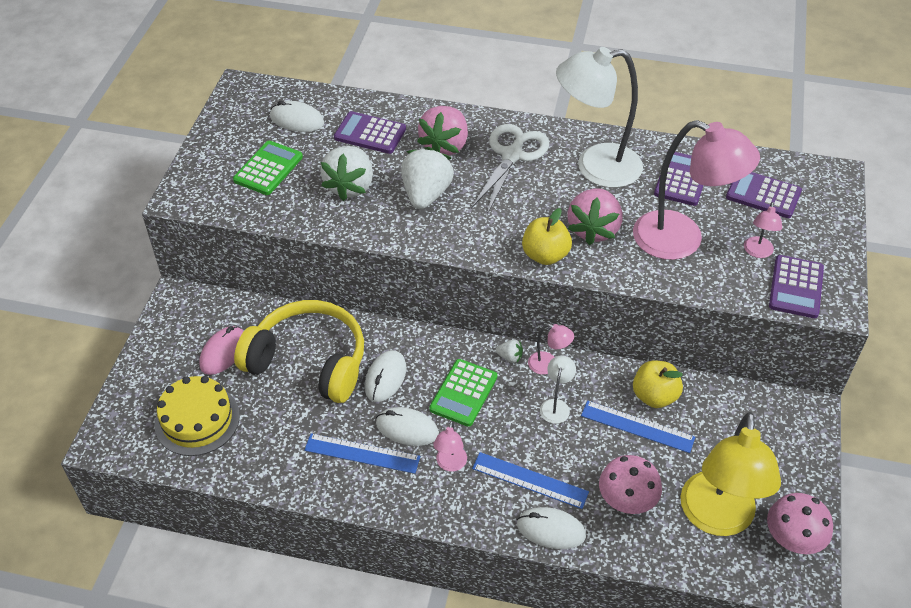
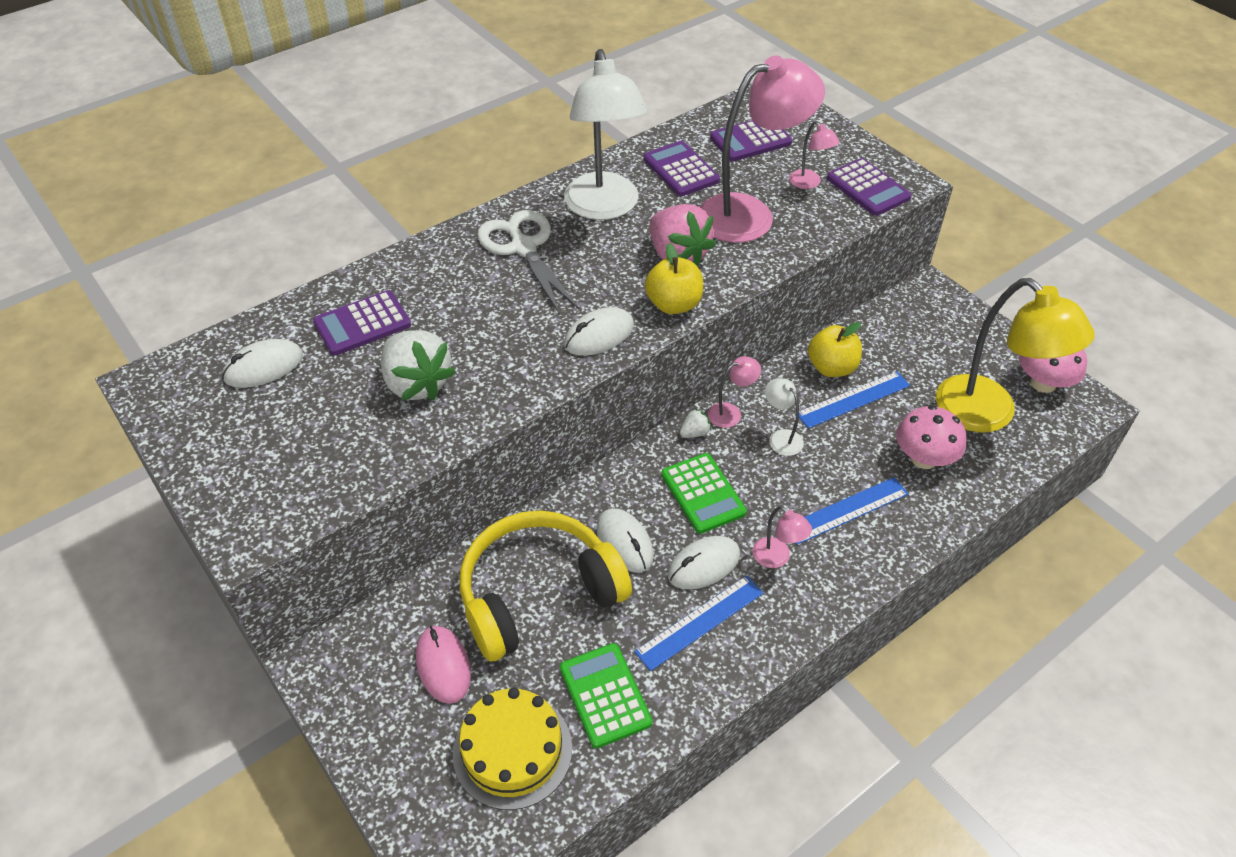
camera: 50 degrees left, 0 degrees up
green calculator [233,141,303,195] -> green calculator moved to [560,643,652,748]
white strawberry [401,147,454,209] -> none
pink strawberry [417,106,468,156] -> none
white mouse [517,507,586,549] -> white mouse moved to [564,307,634,356]
white lamp [556,47,643,188] -> white lamp turned 45 degrees counterclockwise [564,49,648,220]

